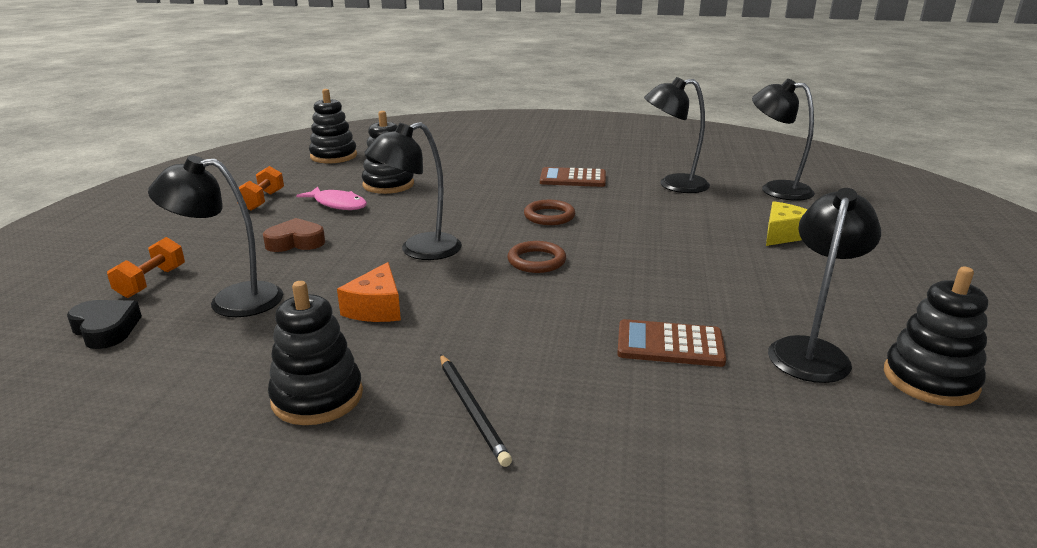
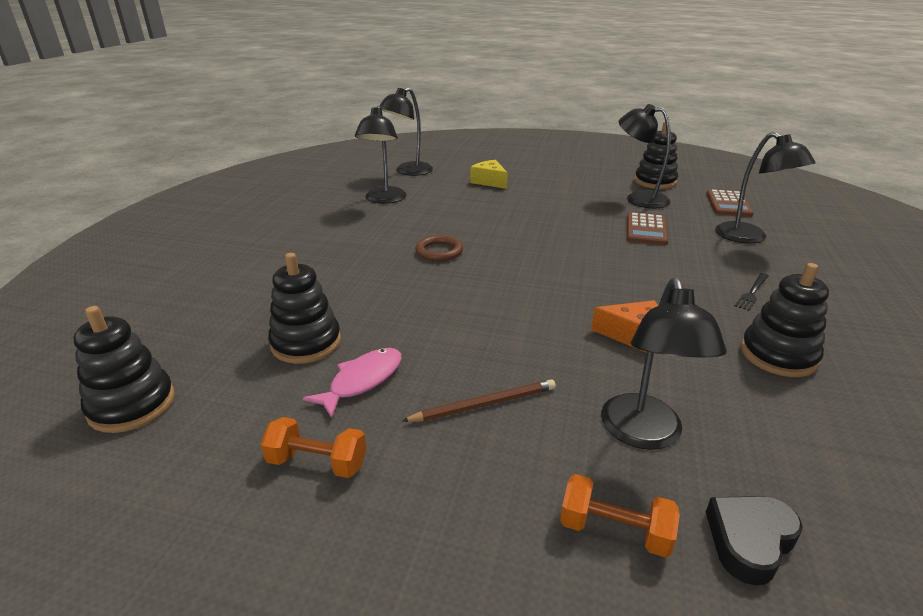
camera: 85 degrees left, 5 degrees up
brown heart [263,218,325,252] -> brown pencil [402,379,556,422]
black lamp [364,122,462,260] -> black lamp moved to [715,132,815,244]
black pencil [440,354,512,467] -> black fork [735,273,769,311]
brown ring [507,241,566,273] -> none
brown calculator [540,167,606,187] -> brown calculator moved to [706,189,754,217]

